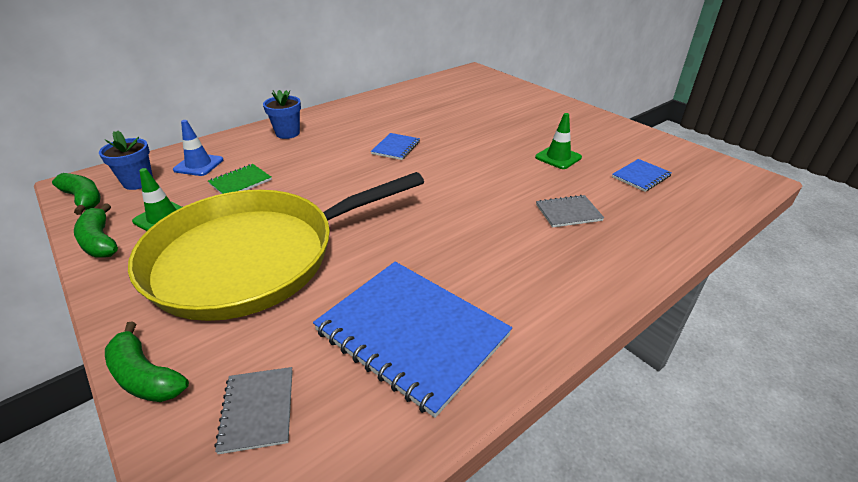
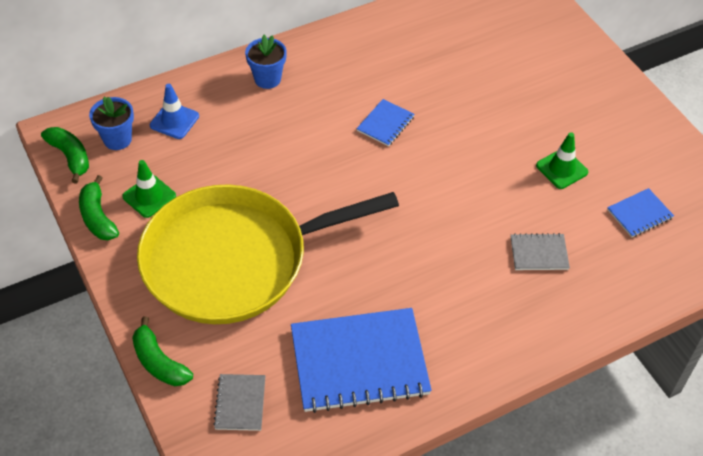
camera: 10 degrees right, 15 degrees up
green notebook [208,164,272,194] -> none
blue notebook [313,262,512,418] -> blue notebook turned 60 degrees counterclockwise [291,308,432,413]

